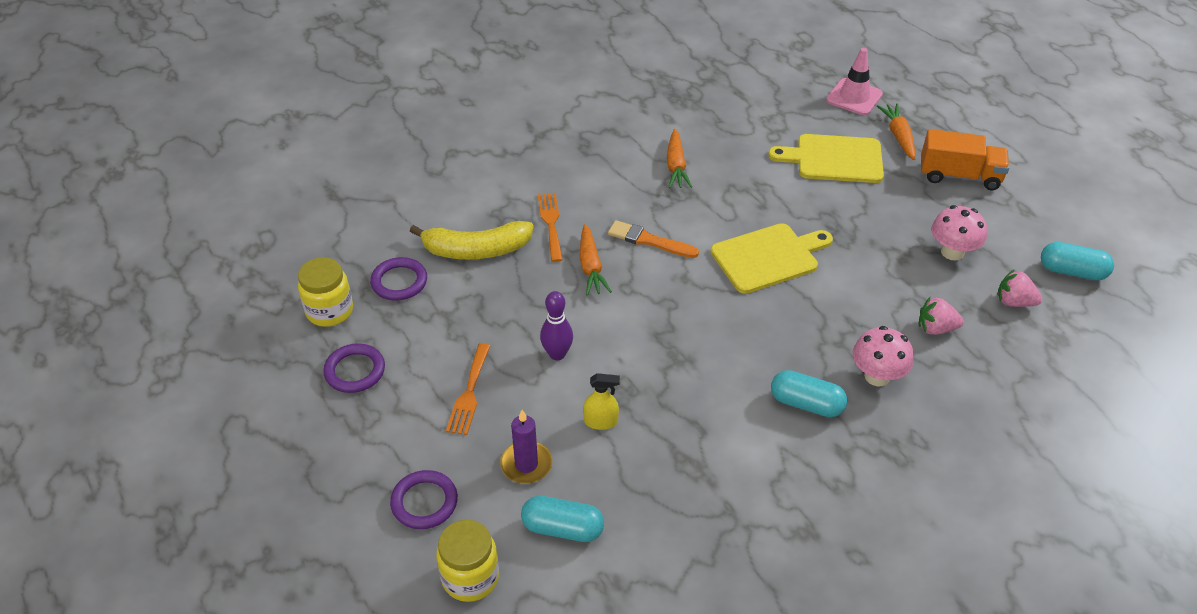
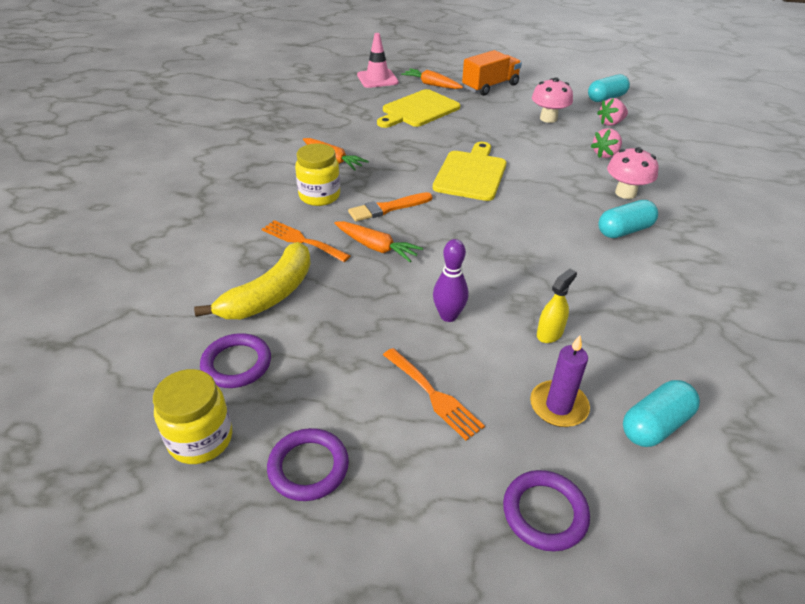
camera: 50 degrees left, 5 degrees down
yellow jar [436,520,499,602] -> yellow jar moved to [295,143,340,206]

